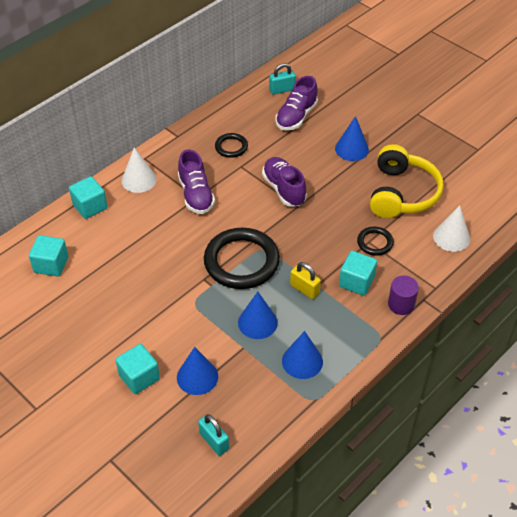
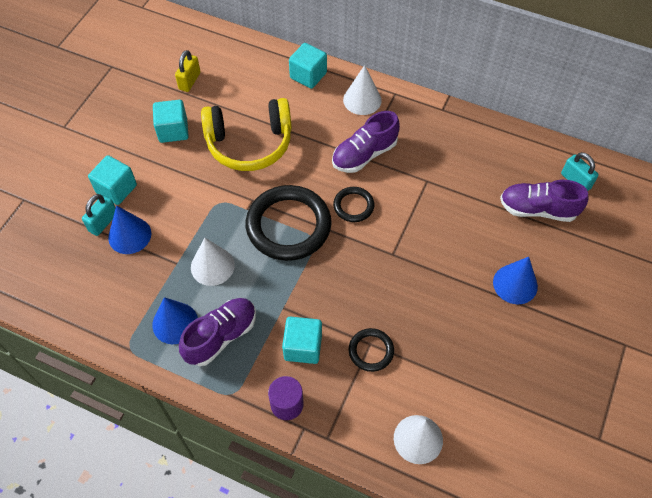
camera: 70 degrees right, 10 degrees up
turquoise cube [29,235,68,277] -> turquoise cube moved to [153,100,189,143]
turquoise padlock [198,414,229,456] -> turquoise padlock moved to [82,194,116,236]
black ring [215,133,248,158] -> black ring moved to [333,187,374,222]
blue cone [238,292,278,339] -> white cone [191,238,235,286]
purple shoe [262,157,307,206] -> purple shoe moved to [179,298,256,366]
yellow padlock [290,262,321,299] -> yellow padlock moved to [175,50,200,92]
yellow headphones [370,144,444,218] -> yellow headphones moved to [201,98,292,171]

